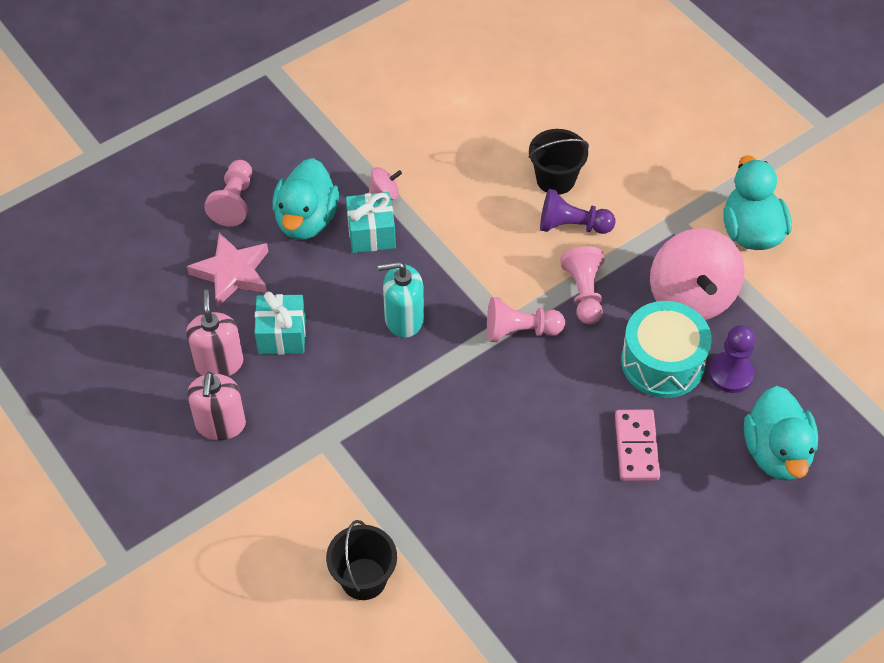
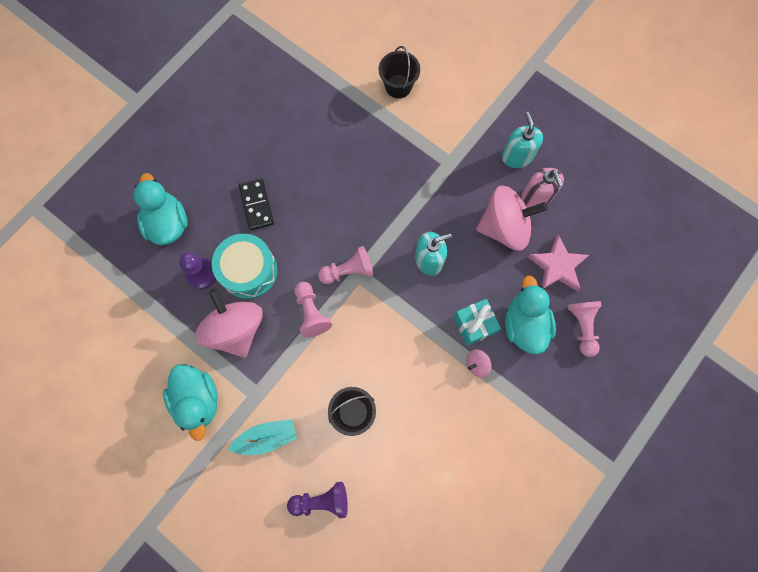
camera: 165 degrees right, 20 degrees up
pink soap dispenser [187,372,246,440] -> turquoise soap dispenser [502,112,543,168]
turquoise gift [254,292,306,355] -> pink spinning top [476,186,548,251]
purple pawn [540,189,616,234] -> purple pawn moved to [287,482,348,518]
pink domino [615,409,660,481] -> black domino [239,178,274,230]
none -> turquoise boat [228,419,297,455]

